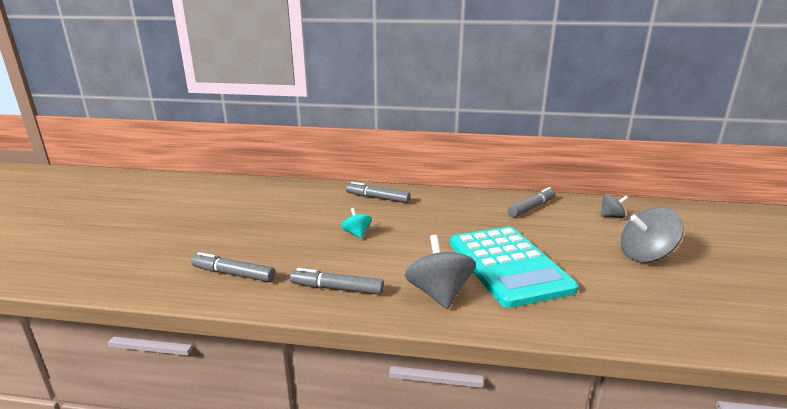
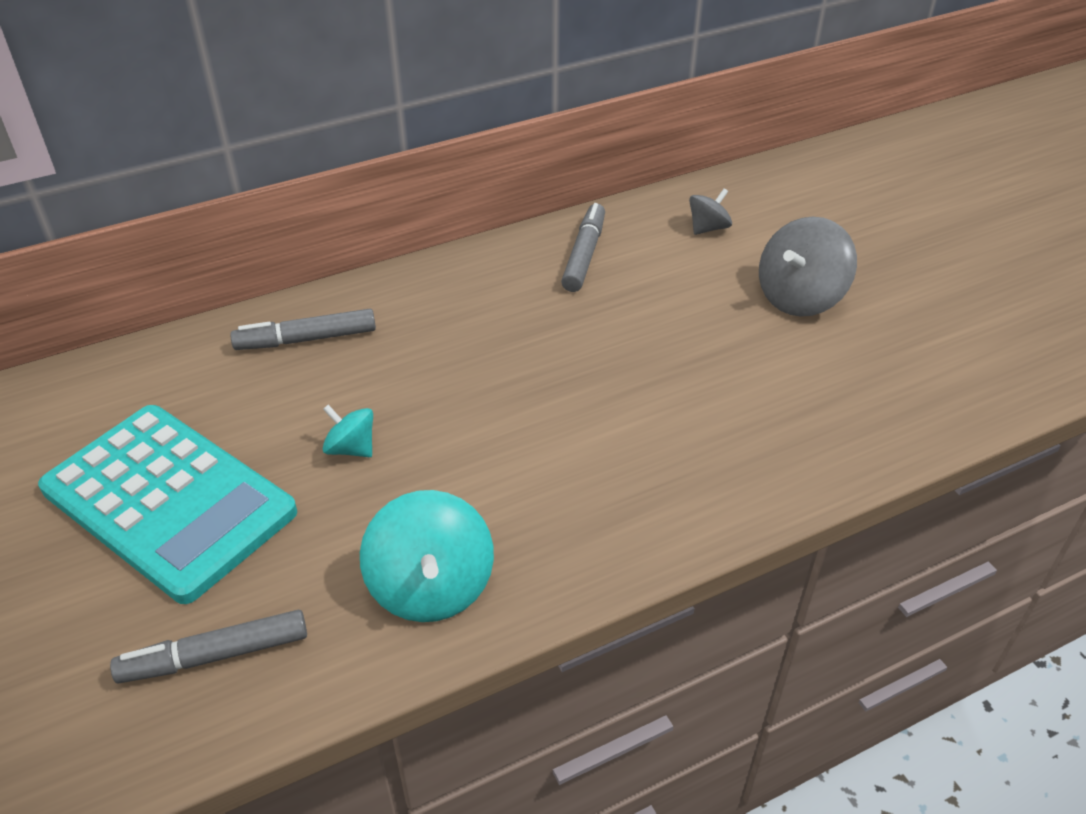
camera: 35 degrees left, 20 degrees up
grey marker [290,268,384,295] -> turquoise spinning top [360,490,494,622]
grey spinning top [405,235,476,310] -> none
turquoise calculator [450,227,579,308] -> turquoise calculator moved to [38,405,297,604]

